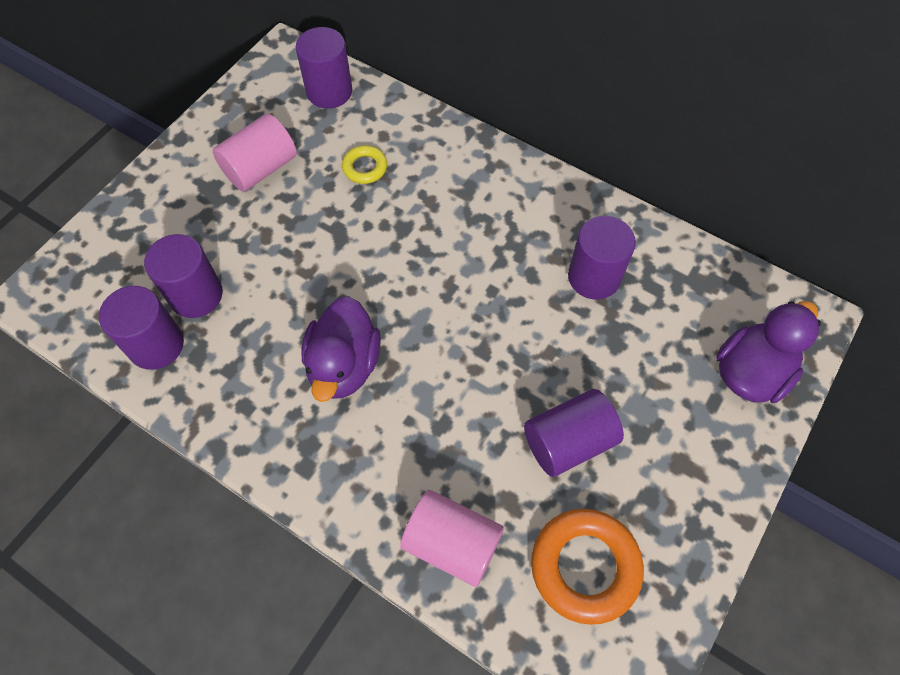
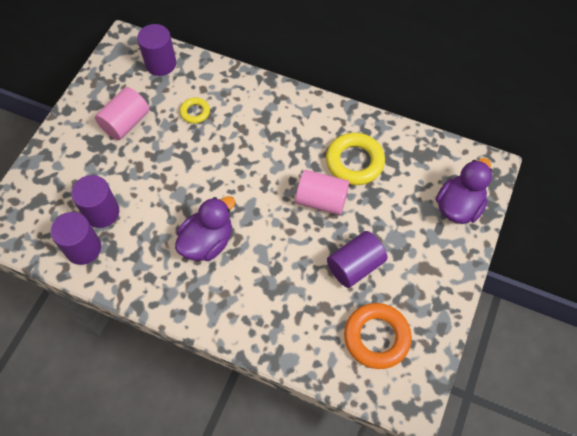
camera: 10 degrees left, 0 degrees up
purple duck [301,296,381,402] -> purple duck turned 135 degrees counterclockwise [175,196,235,261]
pink cylinder [400,490,504,587] -> pink cylinder moved to [296,170,349,215]
purple cylinder [568,216,636,299] -> yellow ring [326,133,385,185]

